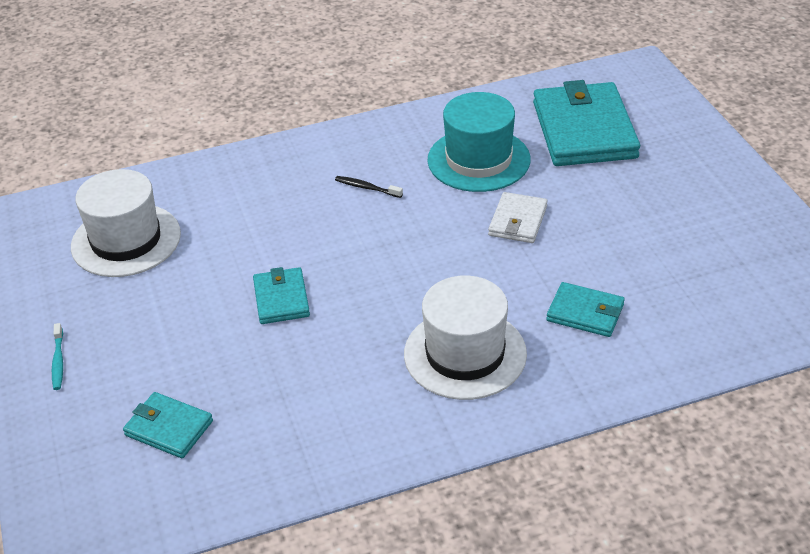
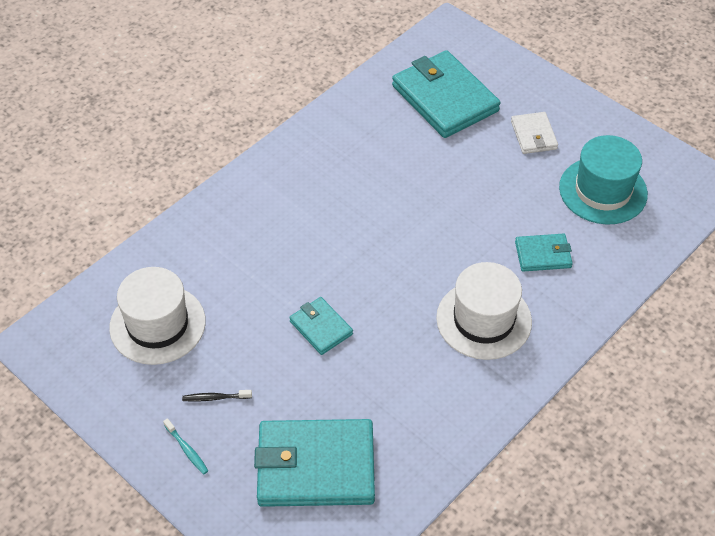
camera: 30 degrees left, 10 degrees up
turquoise wallet [123,392,213,458] -> turquoise wallet [254,419,375,507], size x1.98
black toothbrush [335,176,403,198] -> black toothbrush moved to [182,390,252,402]
turquoise hat [427,92,531,192] -> turquoise hat moved to [559,135,648,224]
white wallet [488,192,548,243] -> white wallet moved to [511,112,558,154]

